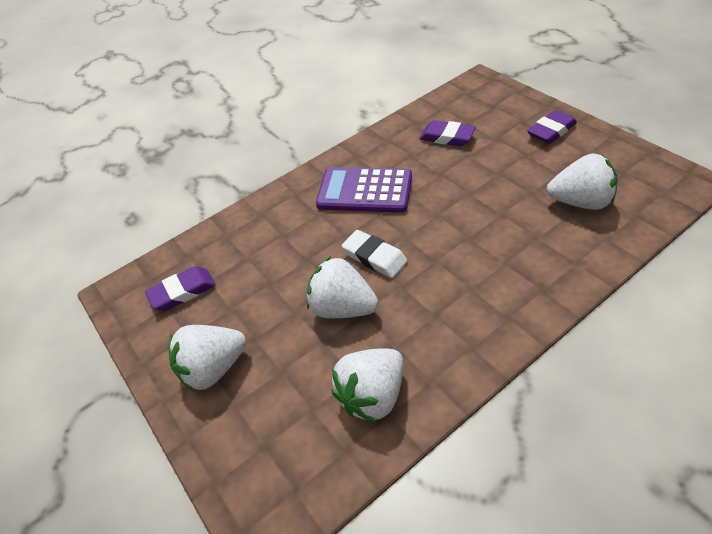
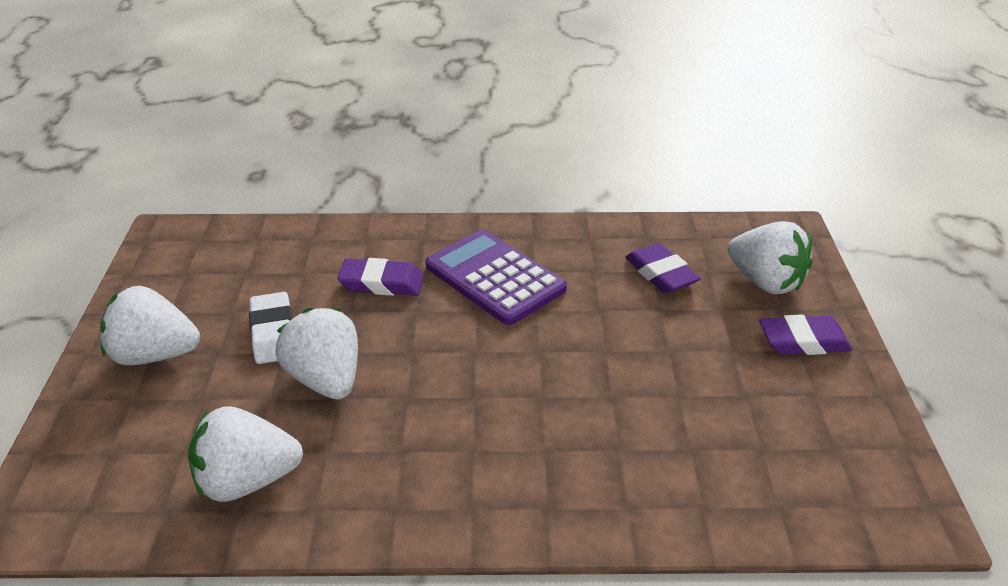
camera: 30 degrees right, 10 degrees down
purple eraser [145,266,216,311] -> purple eraser moved to [338,258,424,296]
white eraser [342,230,407,278] -> white eraser moved to [249,292,292,364]
white strawberry [547,153,618,210] -> white strawberry moved to [727,221,813,294]

